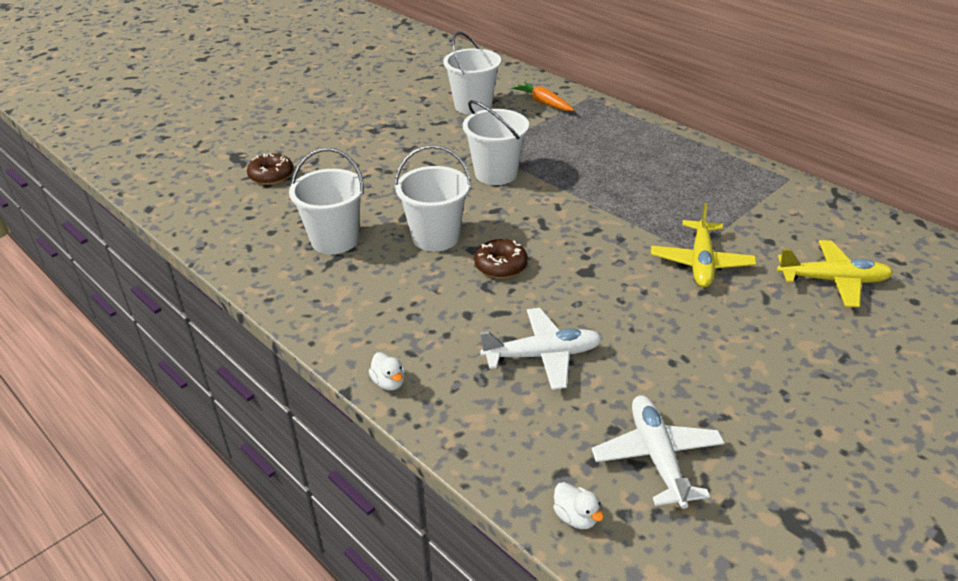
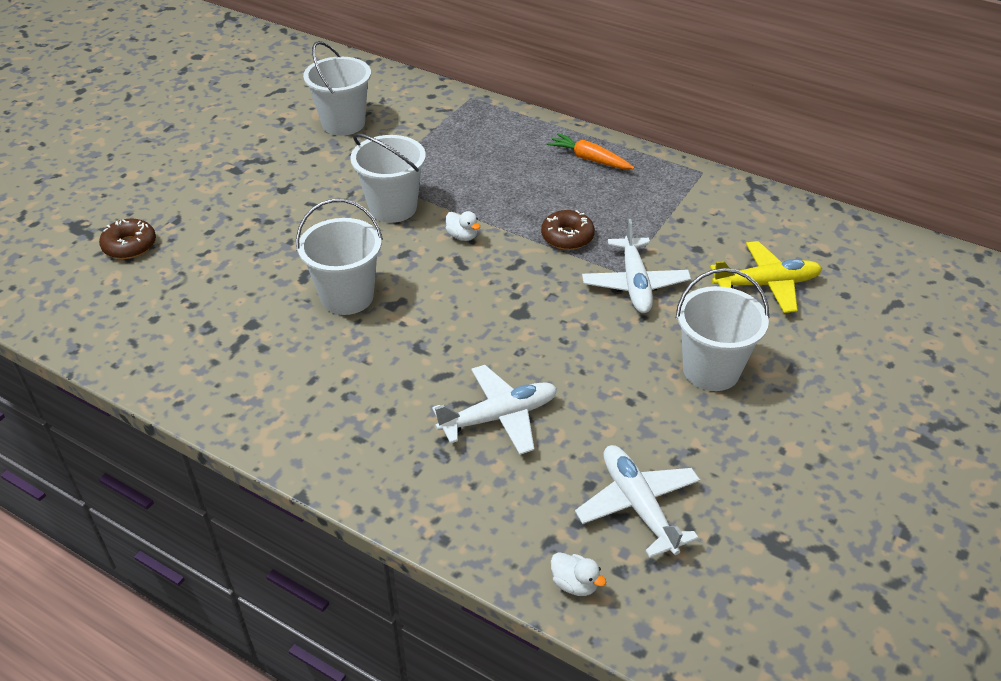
camera: 15 degrees left, 5 degrees up
white bucket [289,148,364,254] -> white bucket moved to [676,268,769,391]
white duck [369,352,405,390] -> white duck moved to [446,211,480,241]
brown donut [474,239,528,278] -> brown donut moved to [541,210,595,250]
orange carrot [512,82,574,111] -> orange carrot moved to [547,133,634,169]
yellow plane [651,203,757,287] -> white plane [582,219,691,313]

